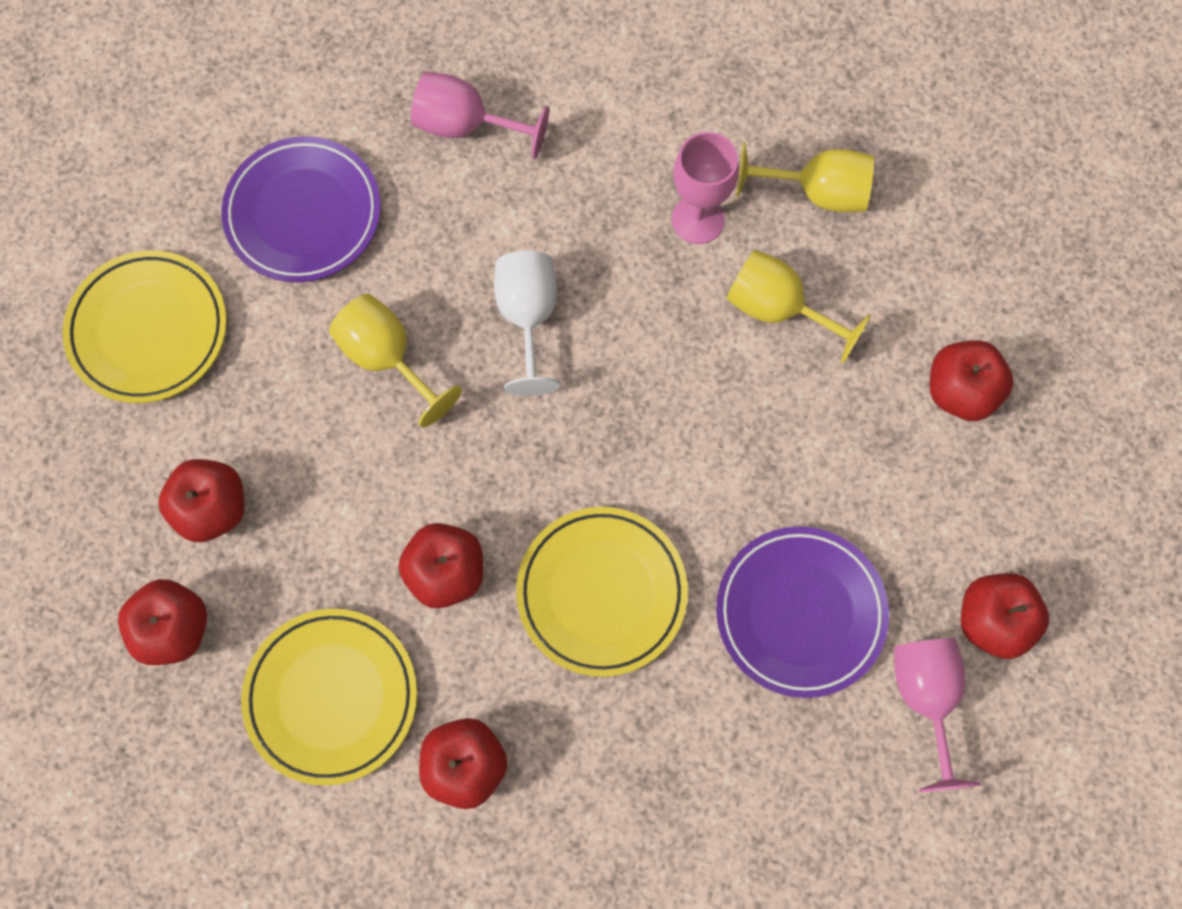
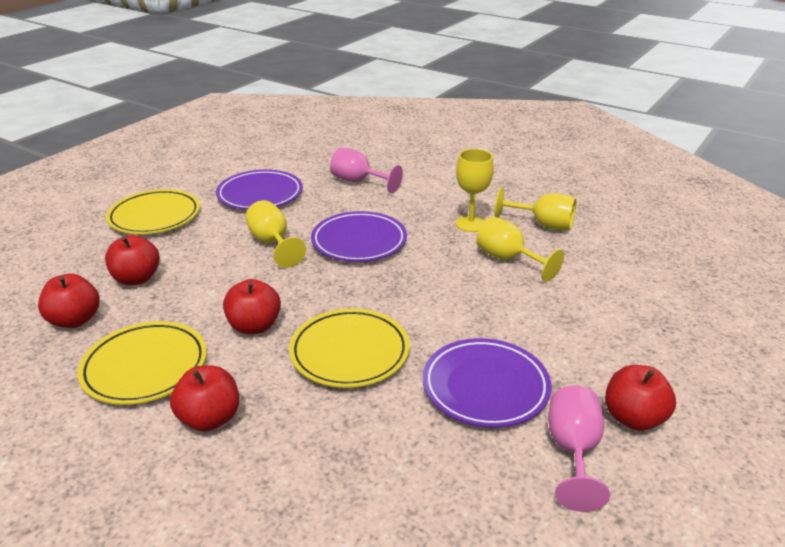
camera: 15 degrees right, 40 degrees down
white goblet [494,251,560,396] -> purple plate [311,211,407,262]
pink goblet [672,132,739,244] -> yellow goblet [456,149,493,232]
red apple [930,340,1014,421] -> none

